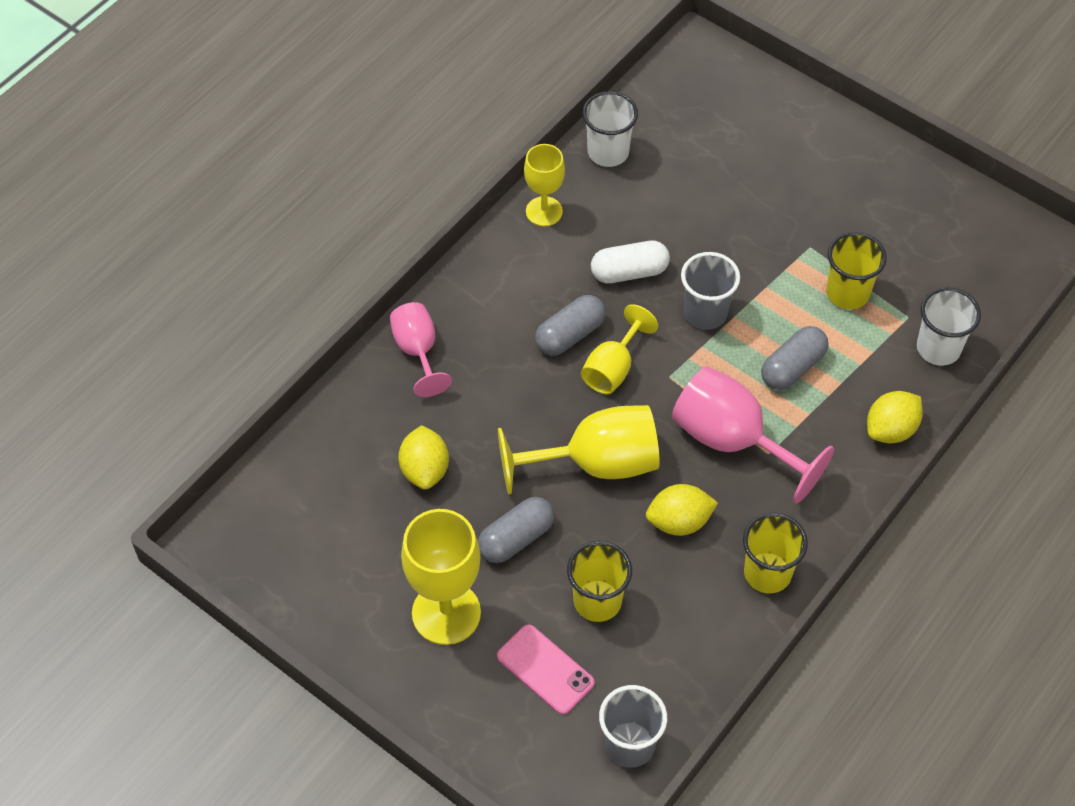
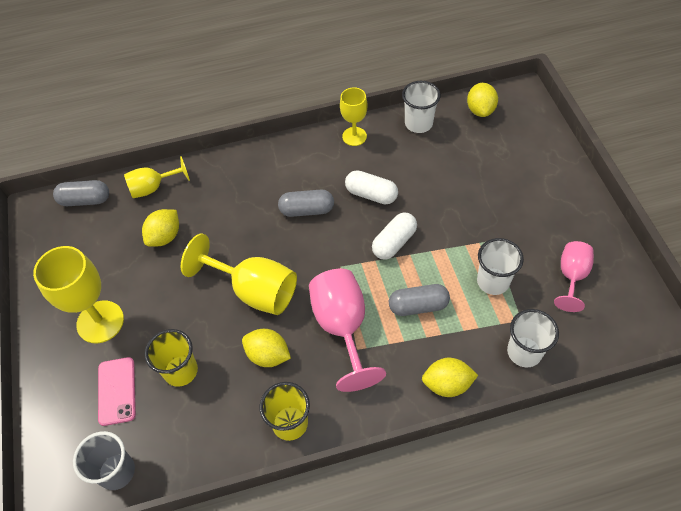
camera: 40 degrees right, 0 degrees up
pink goblet [390,302,452,397] -> pink goblet moved to [554,241,594,312]
grey capsule [478,497,554,563] -> grey capsule moved to [53,180,109,206]
yellow goblet [581,304,658,394] -> yellow goblet moved to [124,156,190,198]
grey cup [681,252,740,330] -> white capsule [372,212,417,259]
yellow cup [826,232,887,309] -> white cup [477,238,524,295]
none -> yellow lemon [467,83,498,117]

